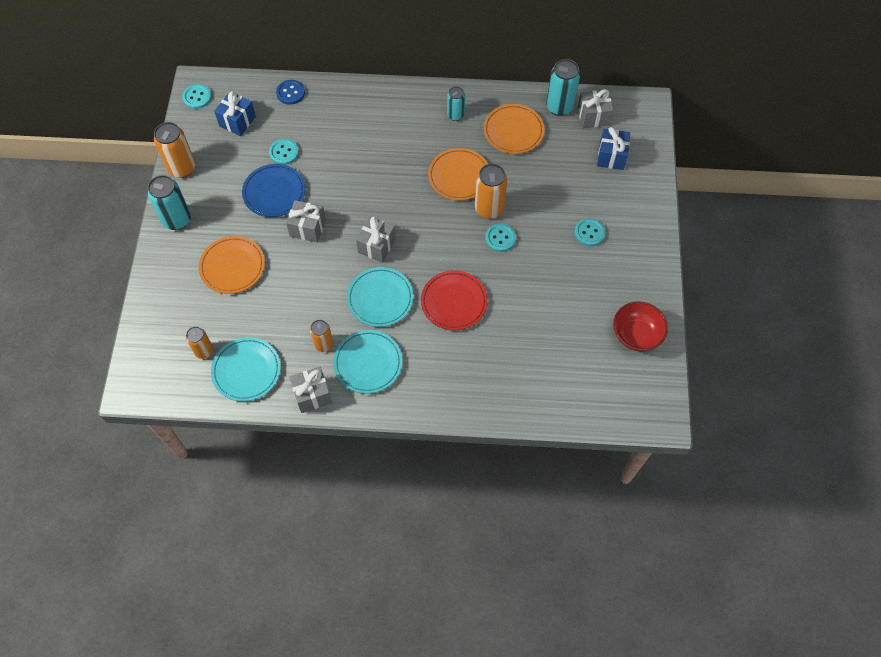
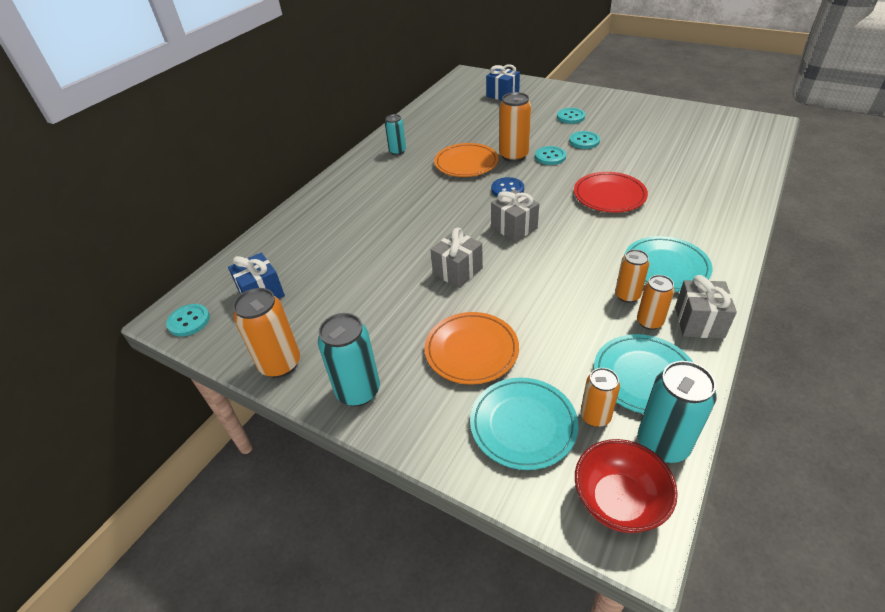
camera: 60 degrees left, 20 degrees down
blue plate [242,164,305,217] -> none
turquoise button [269,139,299,165] -> turquoise button moved to [569,131,600,149]
blue button [276,80,305,105] -> blue button moved to [491,177,524,196]
turquoise plate [347,267,414,327] -> turquoise plate moved to [470,378,579,470]
orange plate [483,104,545,154] -> none
turquoise can [546,59,580,116] -> turquoise can moved to [638,361,717,463]
grey gift [577,89,614,128] -> none
red bowl [613,301,668,351] -> red bowl moved to [575,439,678,533]
none -> orange can [637,275,675,330]

